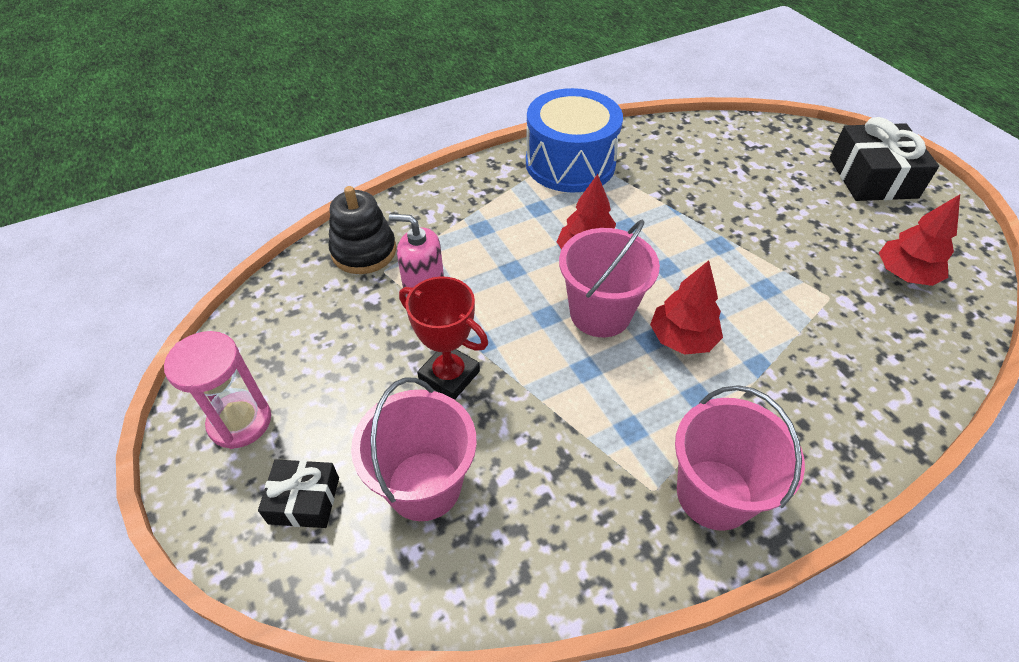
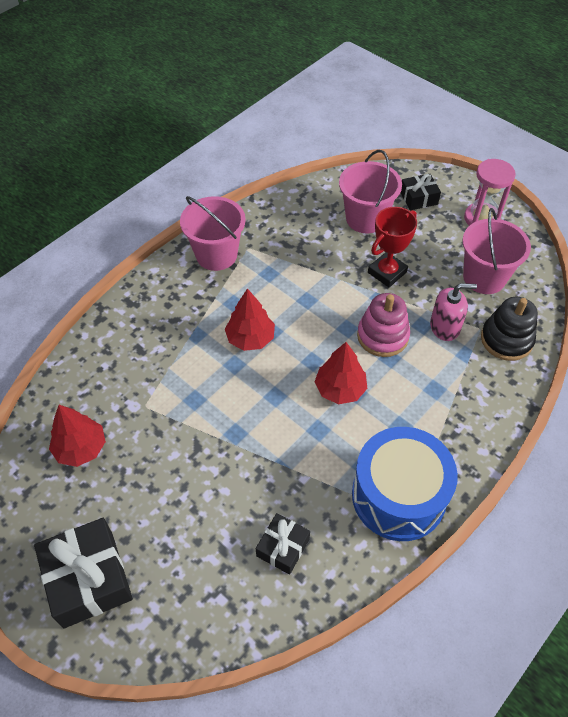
camera: 160 degrees right, 5 degrees up
red trophy [399,277,488,400] -> red trophy turned 60 degrees counterclockwise [368,207,417,287]
pink bucket [559,220,660,337] -> pink bucket moved to [462,208,531,294]
none -> black gift [256,513,310,575]
none -> pink stacking toy [357,293,410,357]

